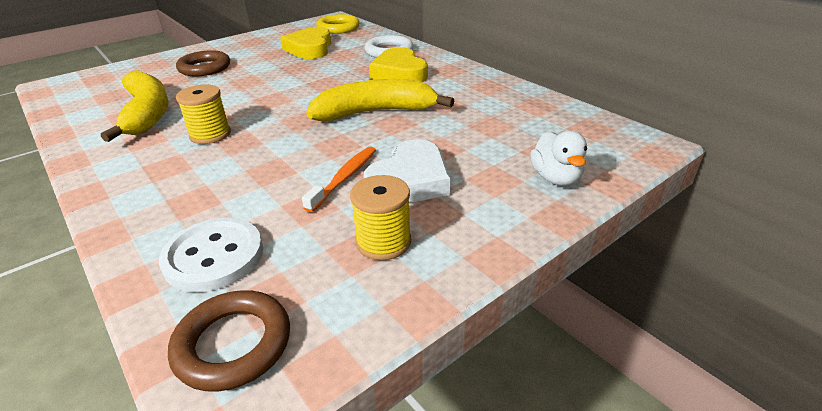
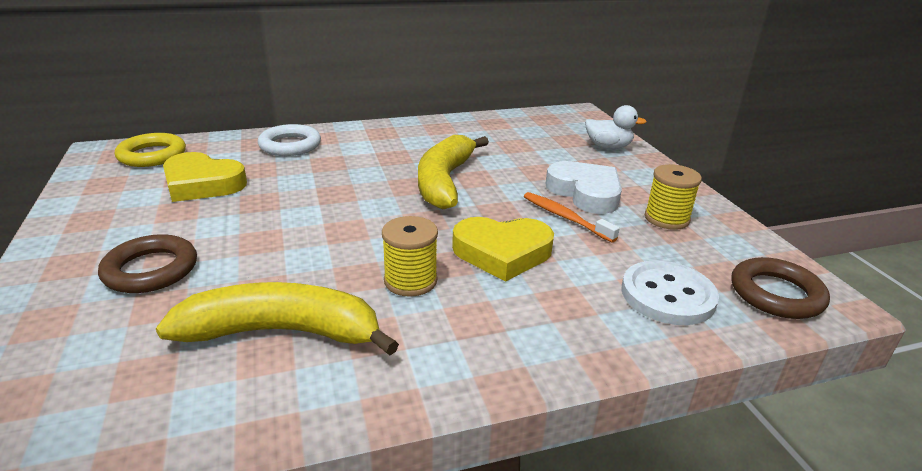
camera: 70 degrees left, 5 degrees down
yellow heart [369,47,428,82] -> yellow heart moved to [452,217,554,282]

